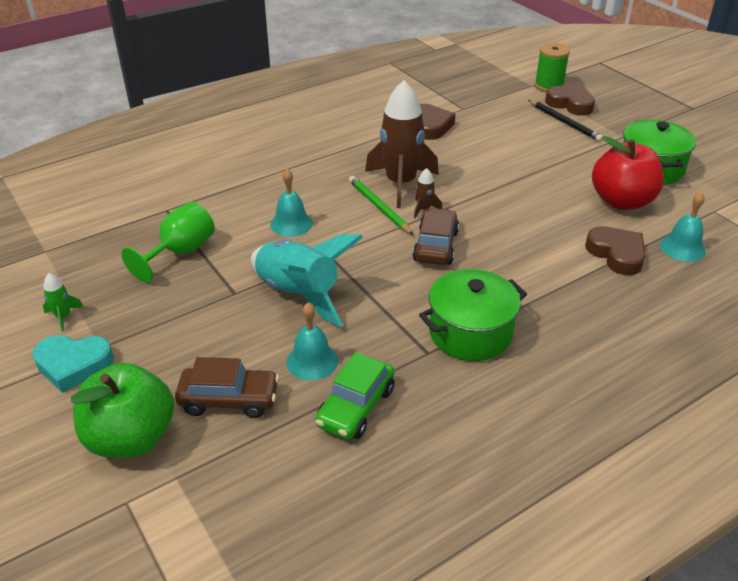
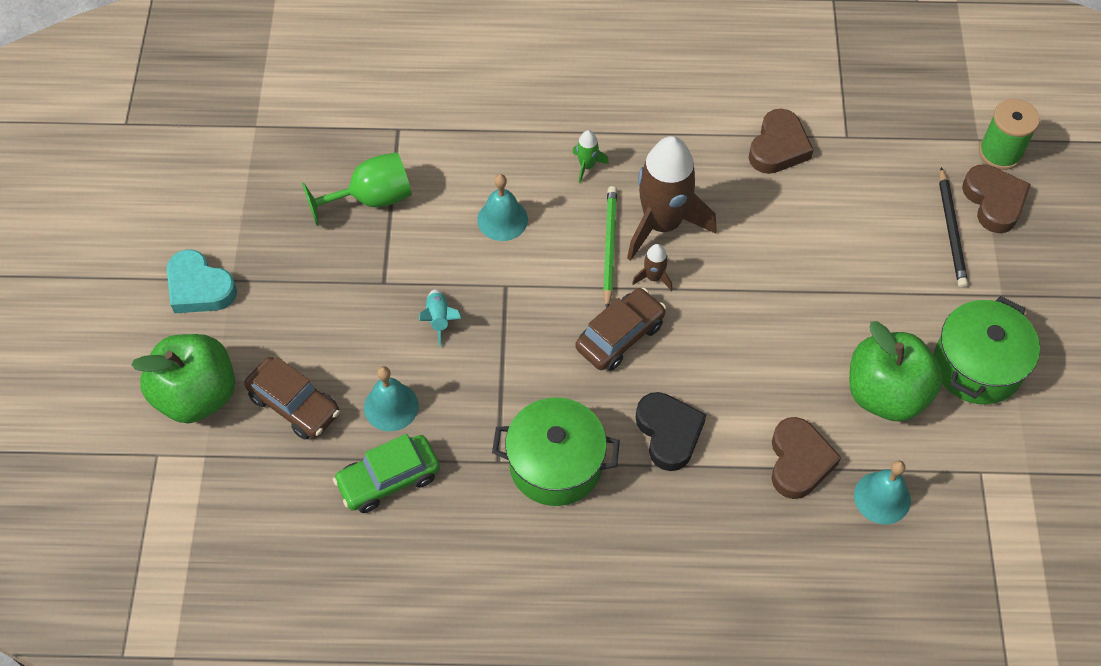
camera: 35 degrees right, 20 degrees up
green rocket [43,273,84,331] -> green rocket moved to [573,130,609,183]
turquoise rocket [251,234,363,327] -> turquoise rocket [419,289,461,347], size x0.41
red apple [592,136,664,210] -> green apple [849,321,943,422]
none -> black heart [636,392,707,471]

